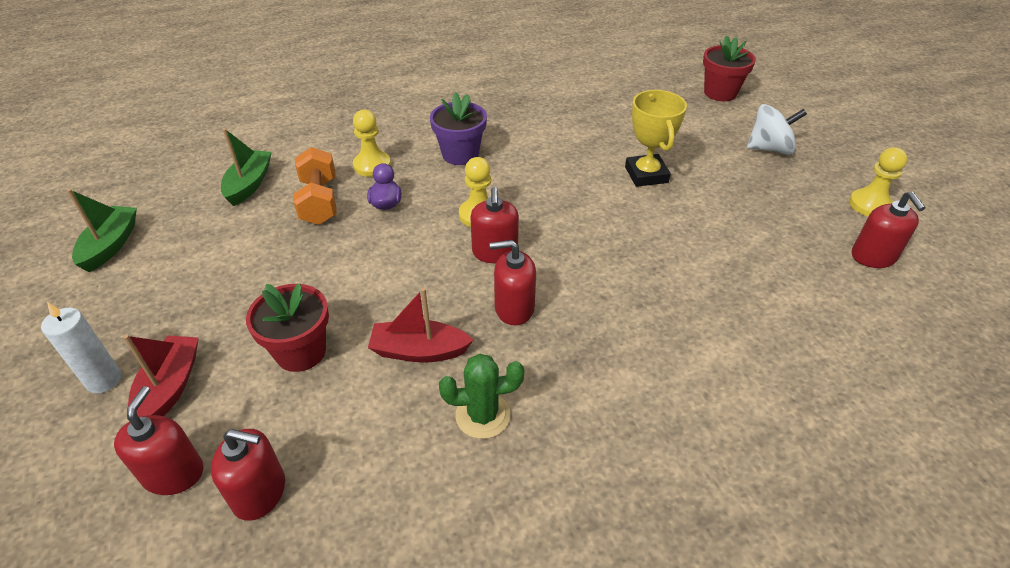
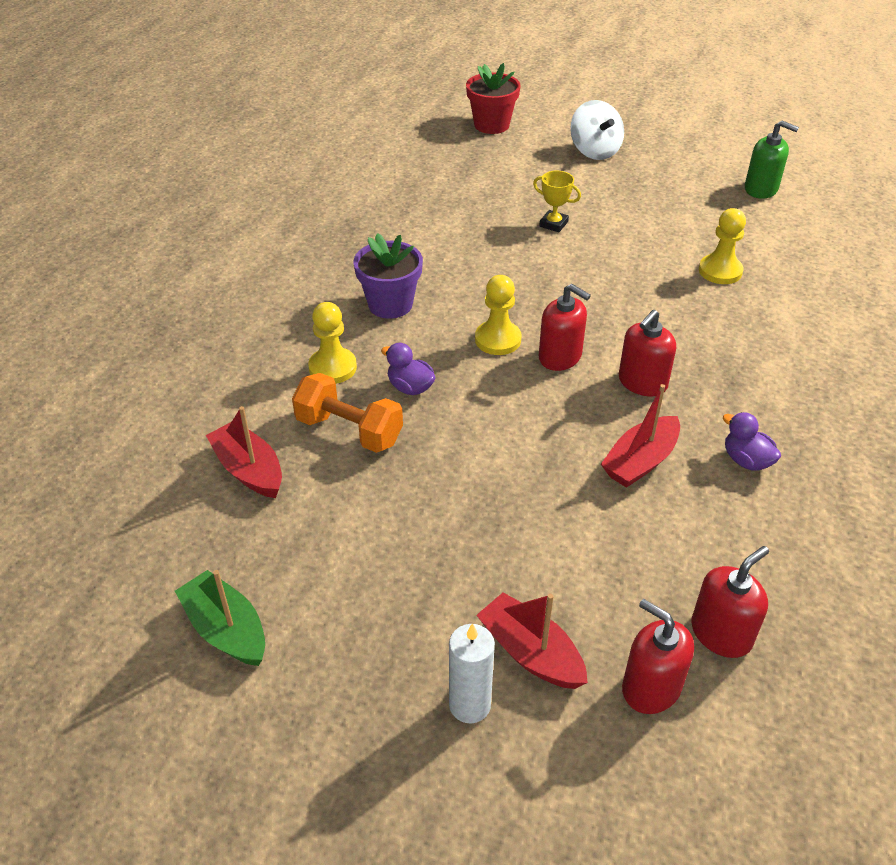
camera: 50 degrees left, 0 degrees up
green boat [221,128,272,206] -> red boat [206,406,282,498]
red flower pot [246,283,329,372] -> none
green cactus [439,354,524,439] -> purple duck [723,412,781,471]
yellow trophy [625,90,687,187] -> yellow trophy [533,170,581,232], size x0.60
white spinning top [747,104,807,155] -> white spinning top turned 120 degrees clockwise [570,100,624,160]
yellow pawn [849,147,907,216] -> yellow pawn moved to [699,208,746,284]
red soap dispenser [852,191,925,268] -> green soap dispenser [745,121,799,199]

